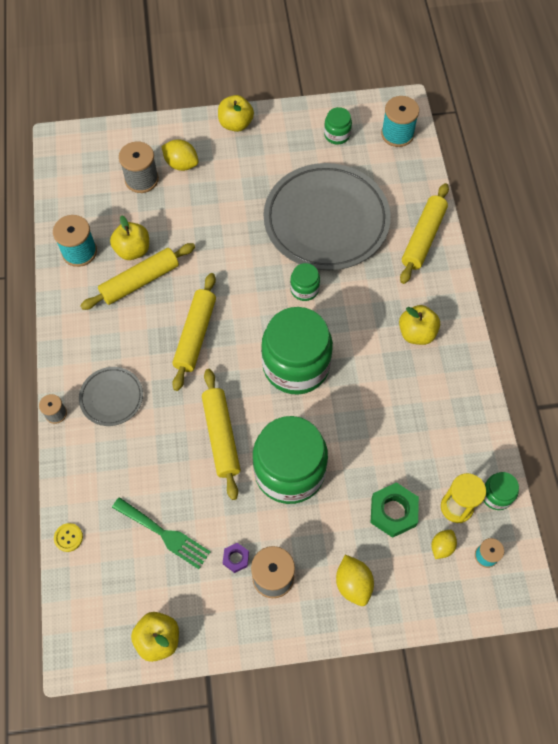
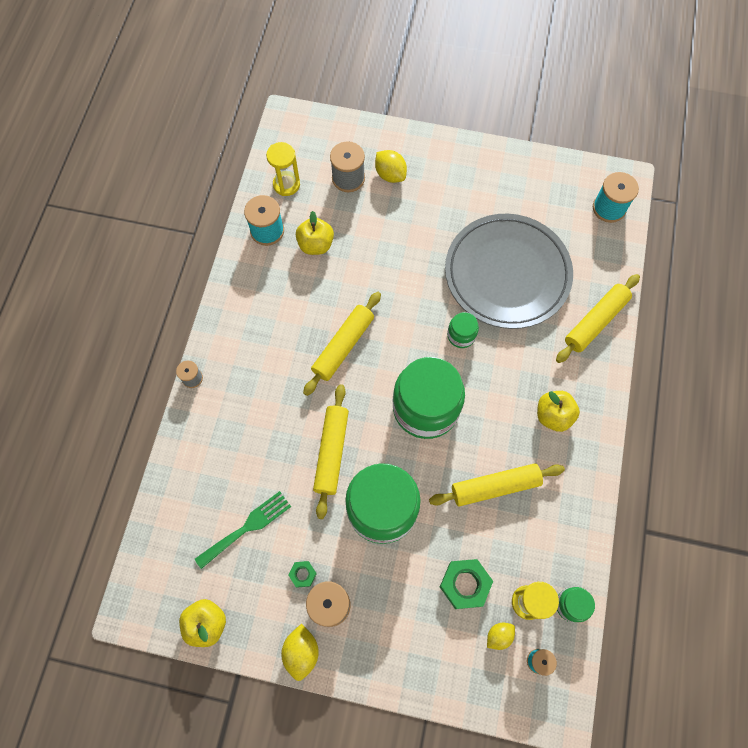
camera: 20 degrees right, 5 degrees up
yellow button [54,523,83,552] -> none
grey plate [79,367,143,426] -> none
yellow rolling pin [80,243,195,310] -> yellow rolling pin moved to [429,463,565,506]
green fork [112,497,211,569] -> green fork turned 90 degrees counterclockwise [195,491,291,569]
yellow apple [218,95,254,132] -> none
purple nut [223,543,249,573] -> green nut [288,561,317,588]
green jar [324,107,352,144] -> none
yellow lemon [336,555,374,606] -> yellow lemon moved to [281,624,319,681]
none -> yellow hourglass [266,142,300,196]

